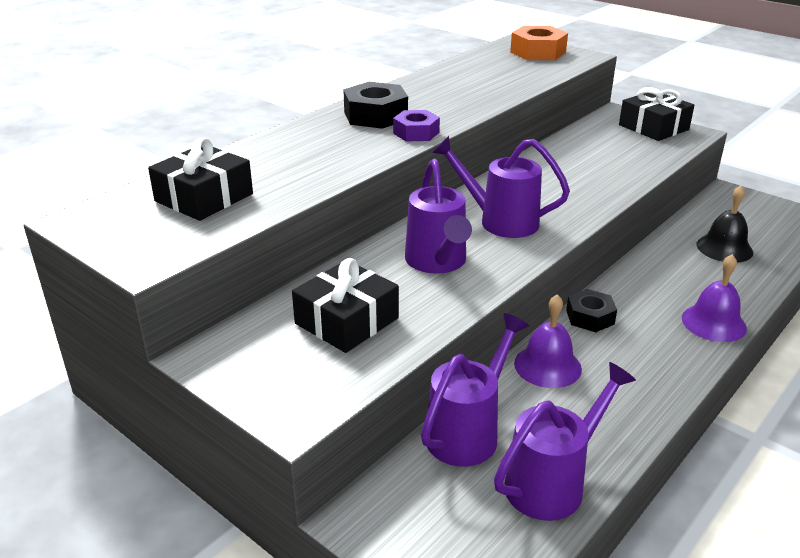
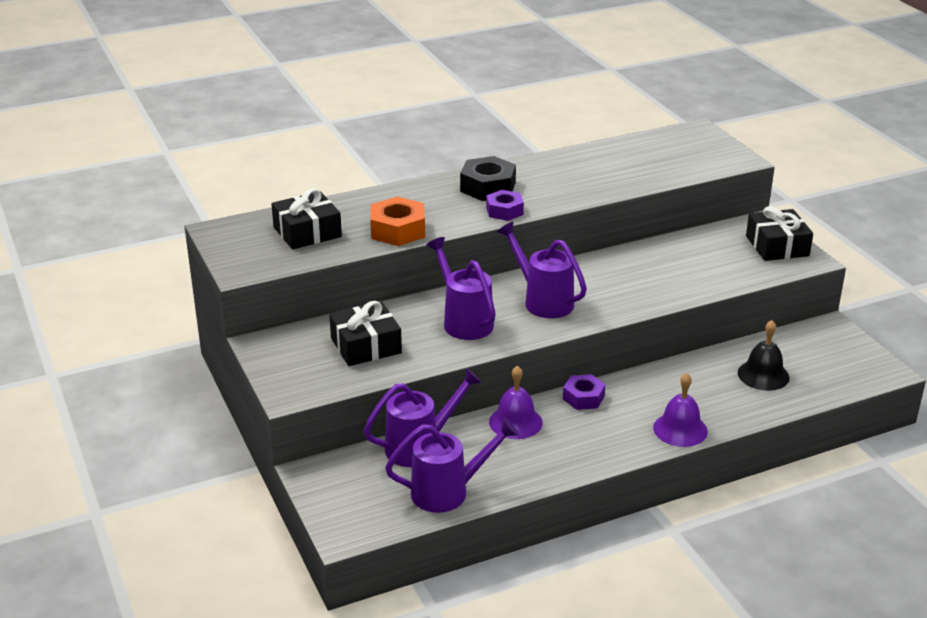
camera: 25 degrees right, 0 degrees up
purple watering can [405,159,472,274] -> purple watering can turned 135 degrees clockwise [426,237,496,340]
orange nut [510,26,568,60] -> orange nut moved to [370,196,425,246]
black nut [566,289,617,332] -> purple nut [563,374,606,410]

